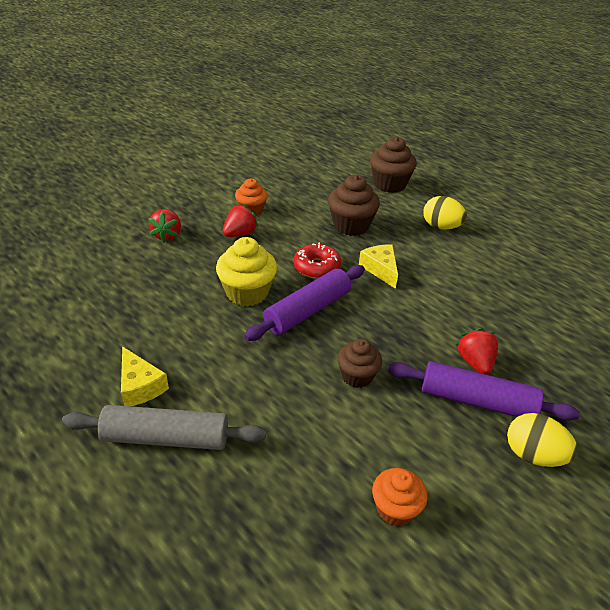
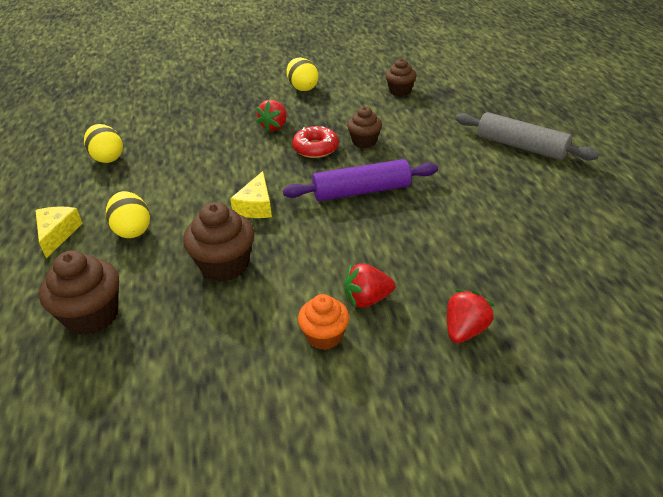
camera: 145 degrees left, 0 degrees up
yellow cheese [121,346,169,406] -> yellow cheese moved to [35,207,83,258]
yellow cupcake [216,237,277,307] -> none
red donut [293,242,341,279] -> red donut moved to [292,126,339,158]
orange cupcake [372,468,428,526] -> brown cupcake [385,58,417,96]
purple rolling pin [388,361,580,421] -> none
none -> yellow egg [84,124,123,163]

